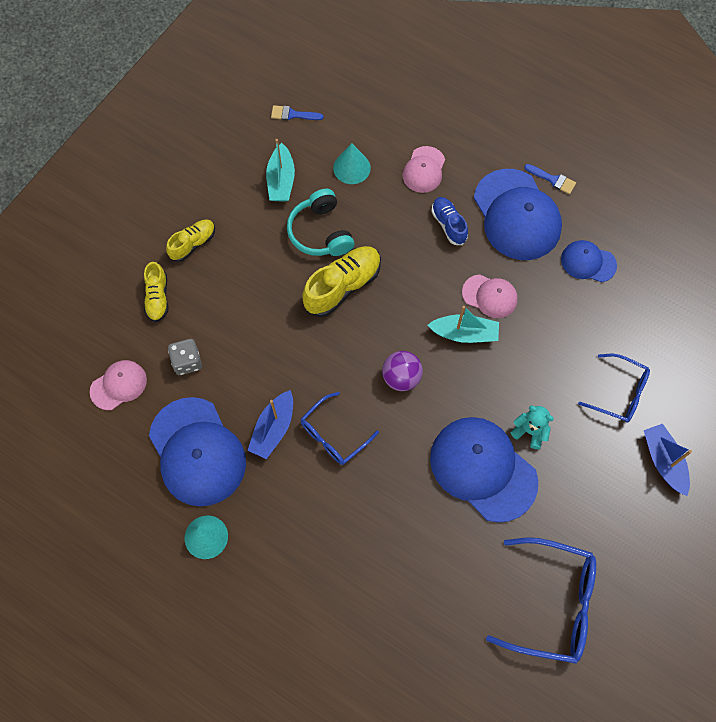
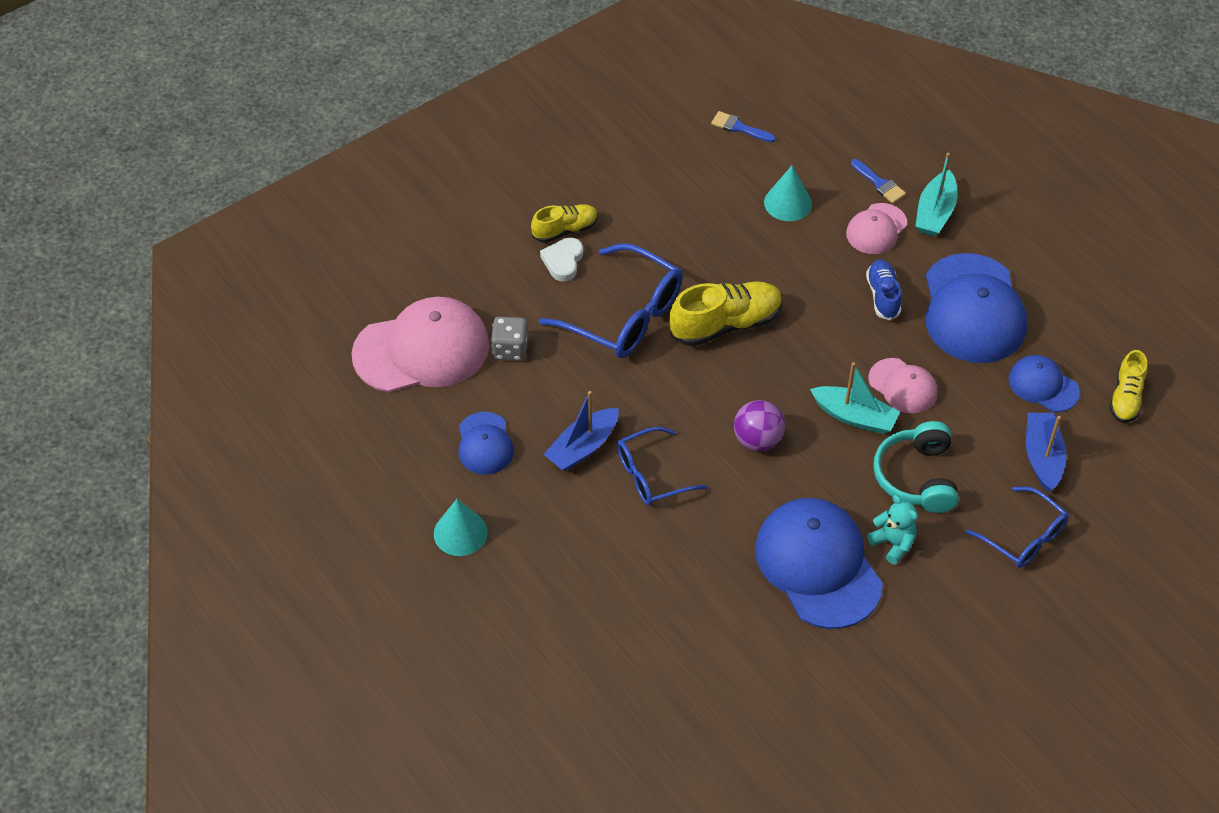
camera: 20 degrees right, 15 degrees down
pink cap [90,360,147,410] -> pink cap [351,297,489,392], size x1.91
yellow shoe [144,262,168,322] -> yellow shoe moved to [1109,350,1147,423]
blue cap [149,397,246,506] -> blue cap [459,412,514,475], size x0.52
turquoise boat [266,139,295,201] -> turquoise boat moved to [915,153,957,236]
turquoise headphones [287,189,354,256] -> turquoise headphones moved to [873,421,959,513]
blue glasses [486,537,596,664] -> blue glasses moved to [539,243,683,358]
blue brush [524,164,576,194] -> blue brush moved to [851,159,906,203]
blue boat [644,423,692,496] -> blue boat moved to [1026,413,1066,492]
none -> white heart [540,237,583,281]

